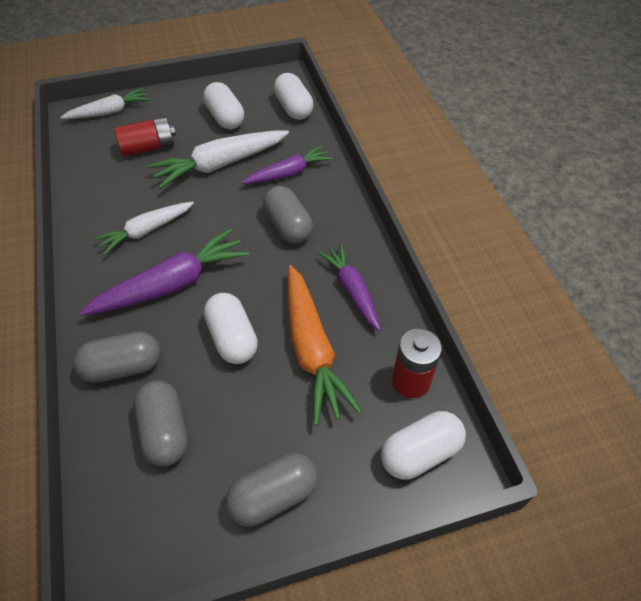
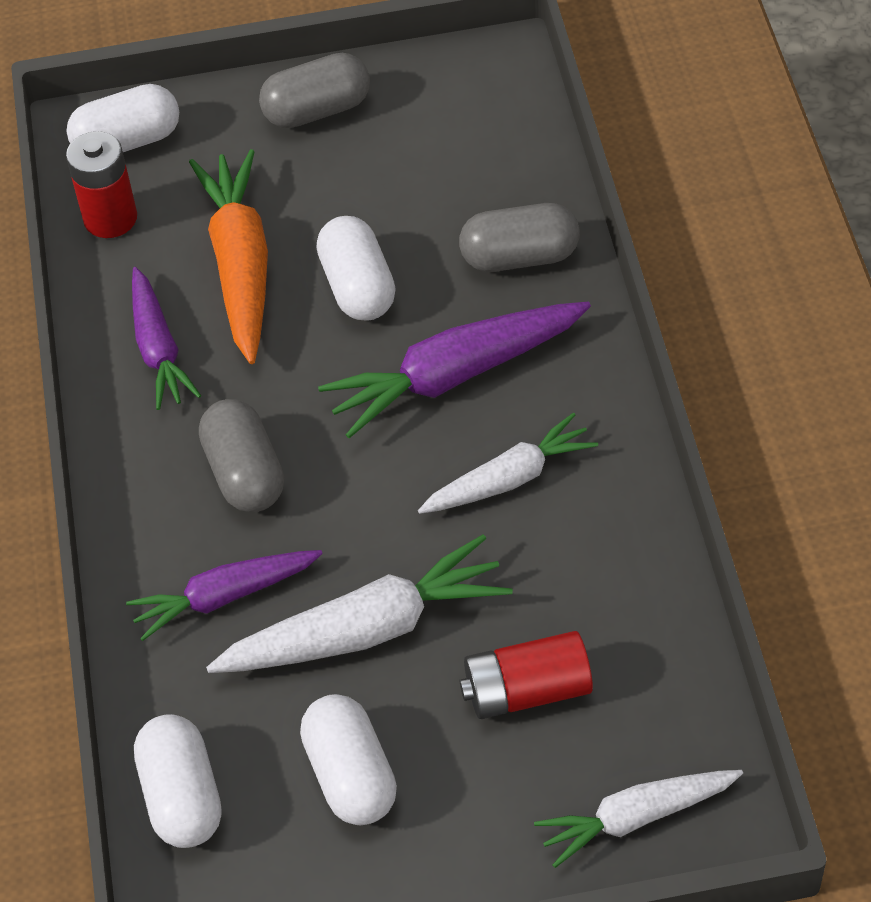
camera: 170 degrees left, 0 degrees up
grey capsule [134,380,188,466] -> none

